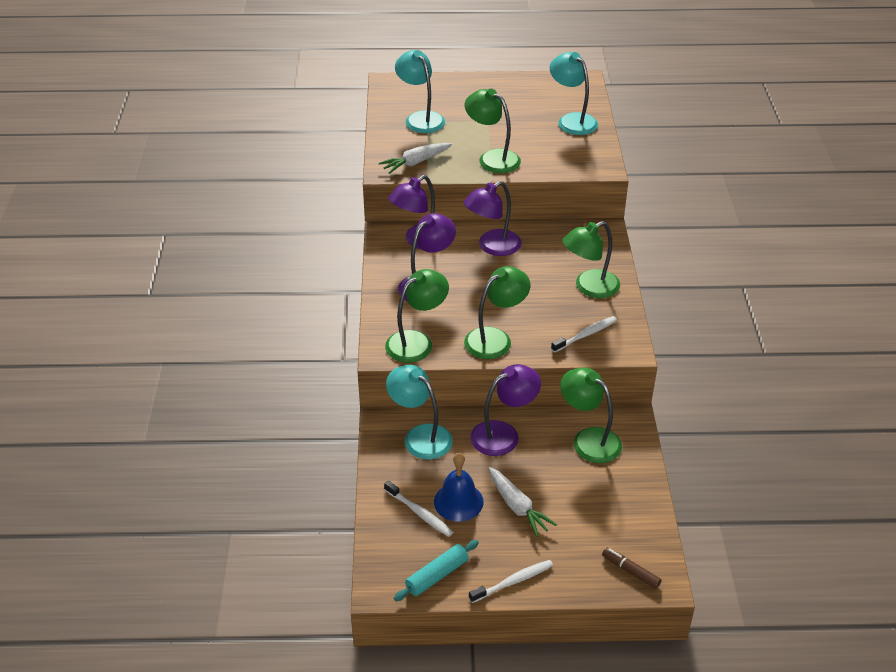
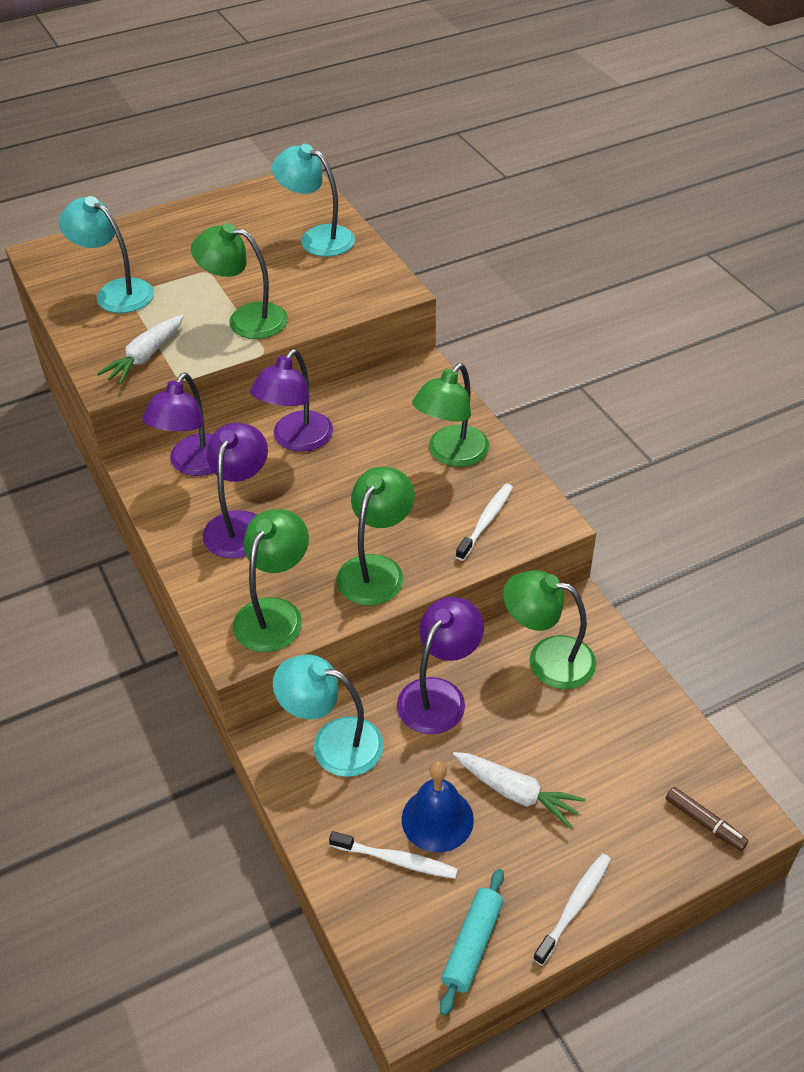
camera: 25 degrees left, 5 degrees up
brown marker [602,547,661,589] -> brown marker turned 150 degrees counterclockwise [666,787,749,851]

